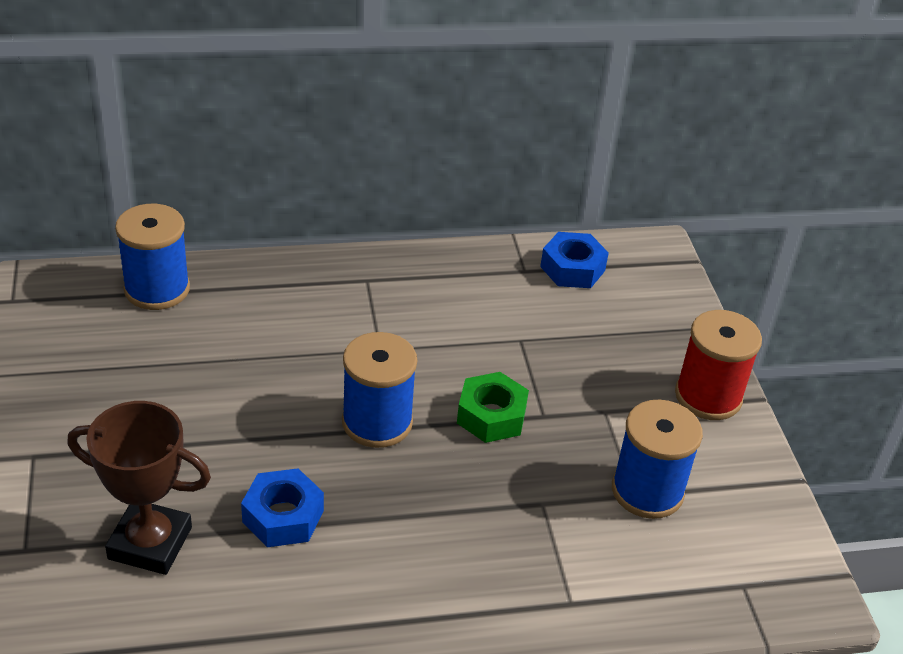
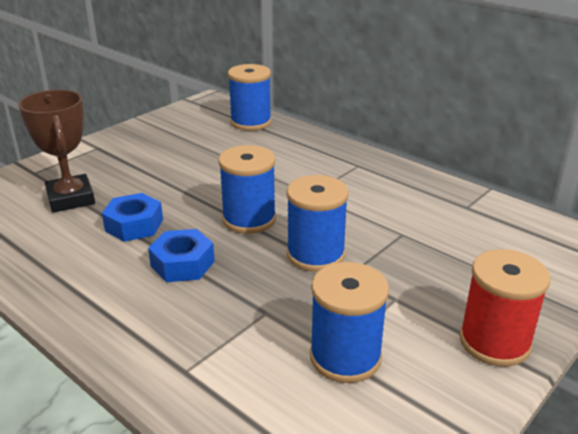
camera: 55 degrees right, 10 degrees down
green nut [457,372,529,443] -> blue spool [286,175,349,272]
blue nut [540,232,609,288] -> blue nut moved to [148,229,215,282]

